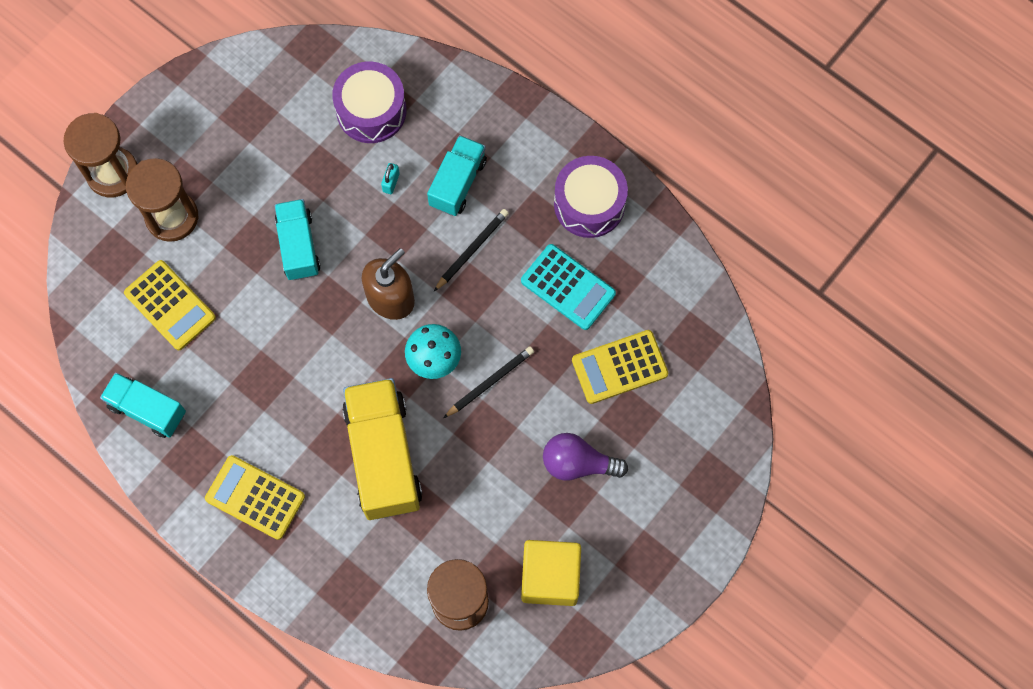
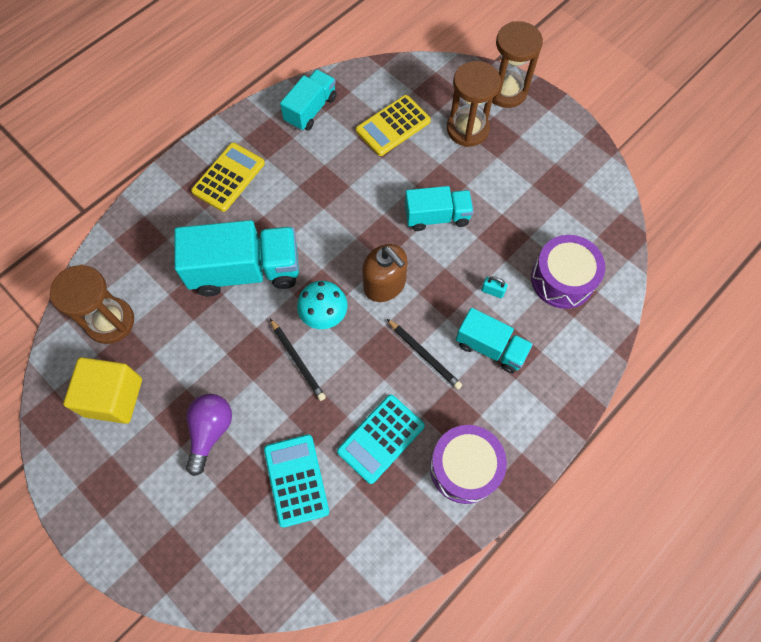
camera: 95 degrees right, 5 degrees down
yellow truck [342,378,422,520] -> turquoise truck [174,220,299,296]
yellow calculator [572,330,668,404] -> turquoise calculator [264,434,329,528]

